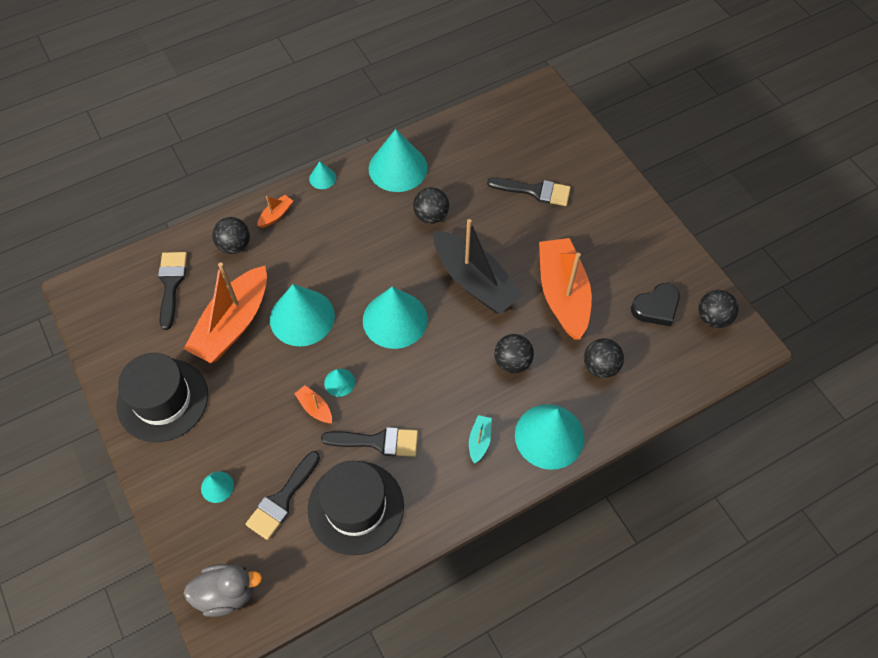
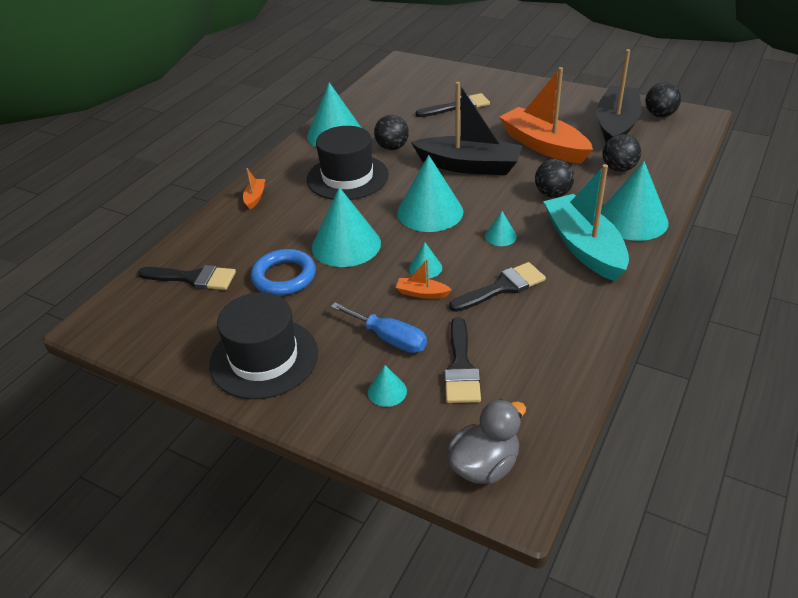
camera: 30 degrees left, 20 degrees down
black brush [158,252,187,330] -> black brush turned 135 degrees clockwise [138,265,236,290]
orange boat [183,263,267,363] -> blue ring [251,249,316,295]
black ball [212,217,250,254] -> none
black hat [308,460,404,555] -> black hat moved to [307,126,389,200]
turquoise cone [309,161,336,189] -> turquoise cone moved to [485,211,517,246]
turquoise boat [469,415,492,464] -> turquoise boat [543,164,629,281], size x2.44
black heart [631,283,680,327] -> black boat [597,49,642,142]
none -> blue screwdriver [331,303,427,353]

